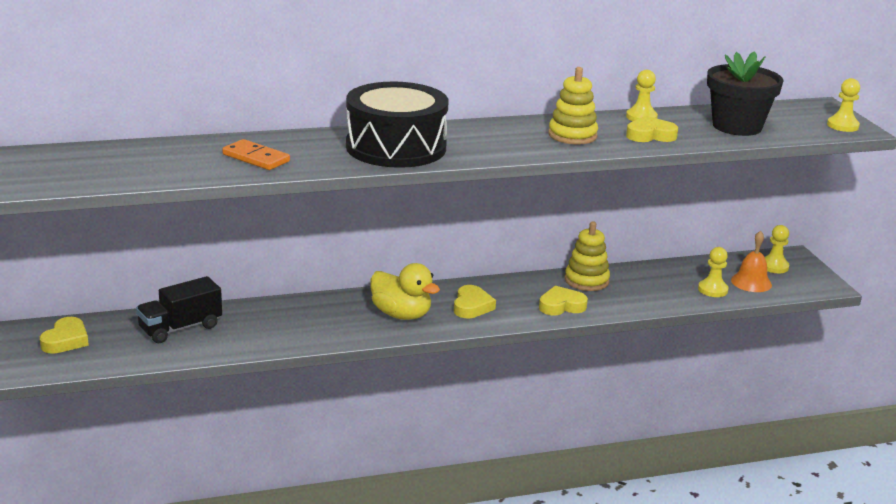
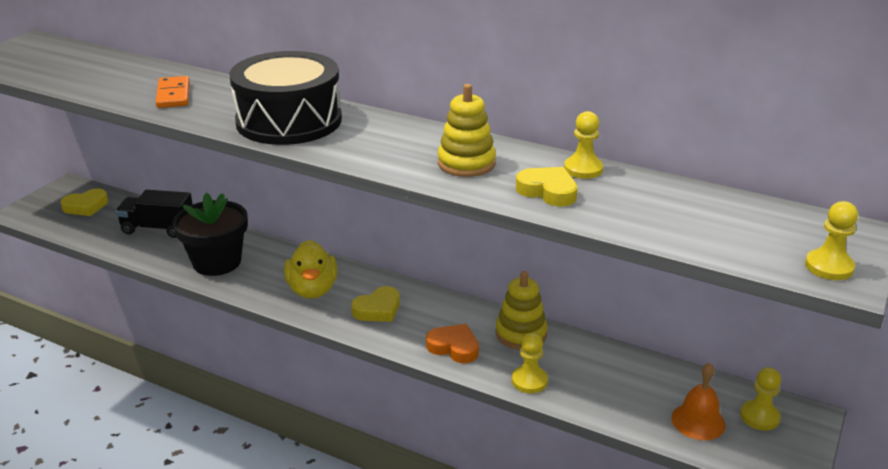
camera: 45 degrees right, 5 degrees up
yellow heart [539,286,588,315] -> orange heart [426,324,479,363]
yellow pawn [698,247,729,297] -> yellow pawn moved to [512,333,548,393]
black flower pot [707,51,784,136] -> black flower pot moved to [173,192,248,276]

